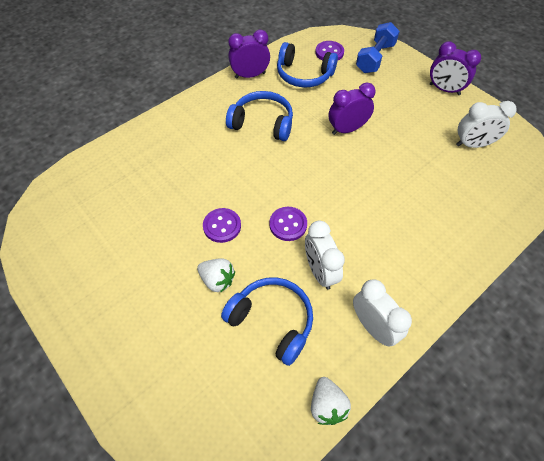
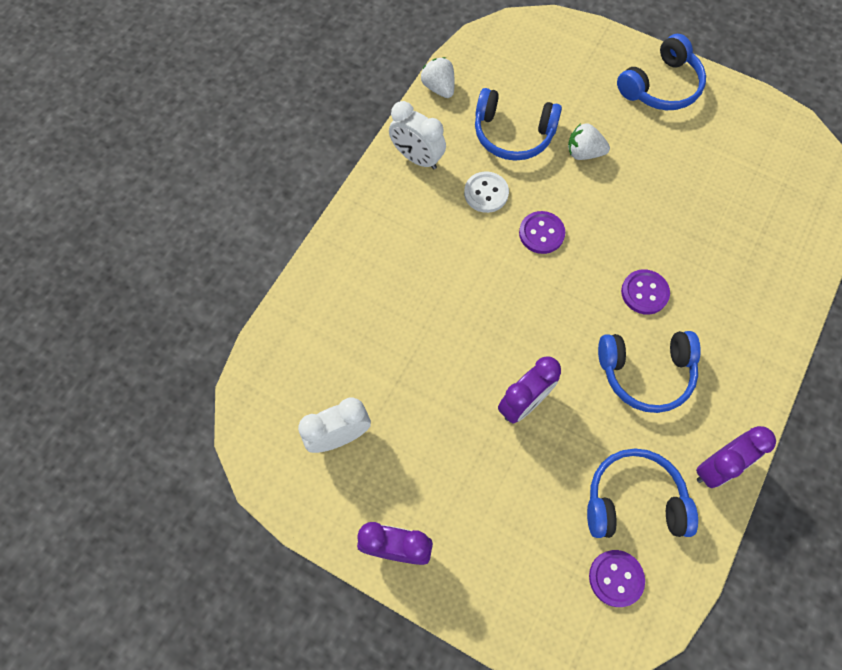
camera: 160 degrees right, 10 degrees up
purple button [203,208,241,243] -> purple button moved to [621,269,670,315]
white clock [305,221,345,290] -> white button [464,171,509,213]
blue dumbbell [356,22,400,73] -> none
none -> blue headphones [617,34,706,110]

